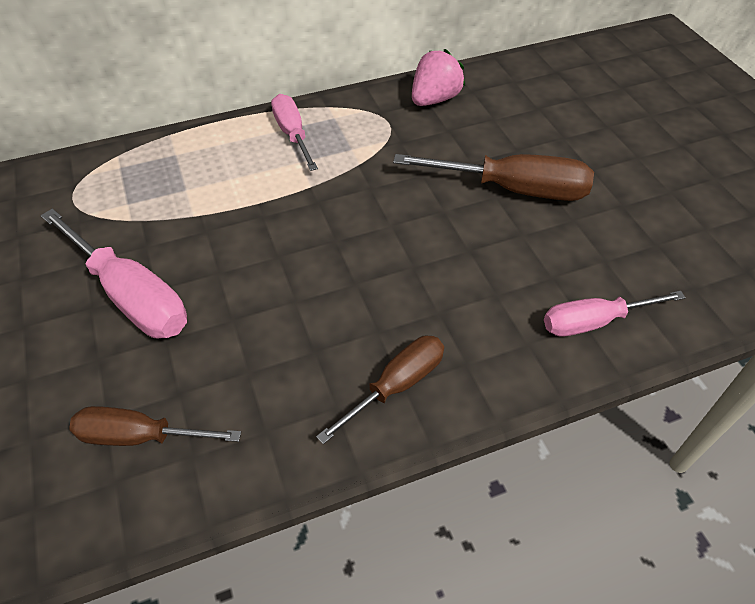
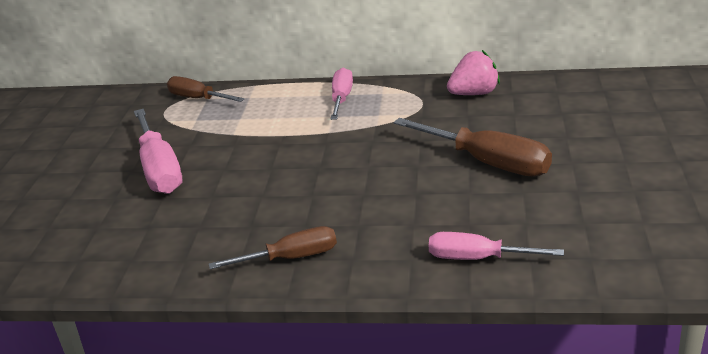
camera: 30 degrees right, 20 degrees down
brown screwdriver [69,406,241,446] -> brown screwdriver moved to [167,76,244,102]

